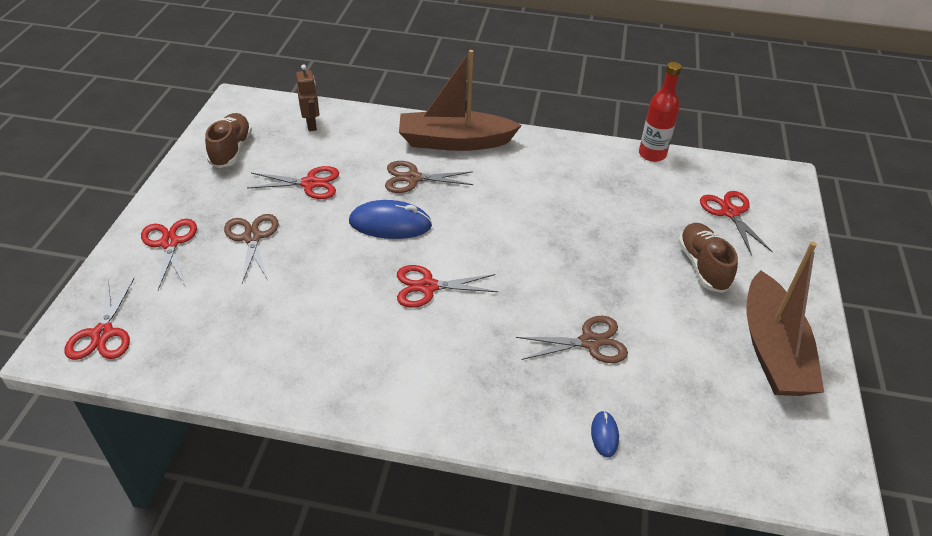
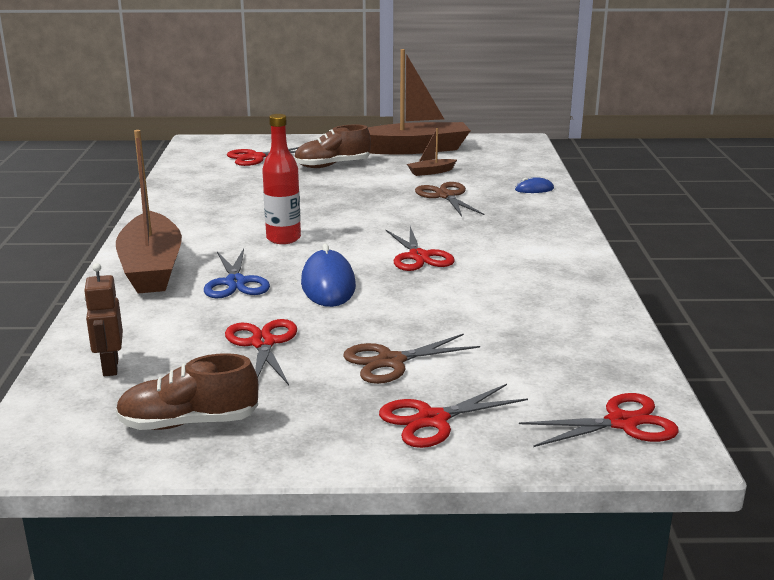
camera: 100 degrees left, 20 degrees down
brown robot [296,65,319,131] -> brown robot turned 75 degrees counterclockwise [84,263,123,376]
brown scissors [385,161,473,193] -> blue scissors [204,249,270,299]
red bottle [639,62,682,162] -> red bottle moved to [262,114,301,244]
none -> brown boat [407,128,457,176]

